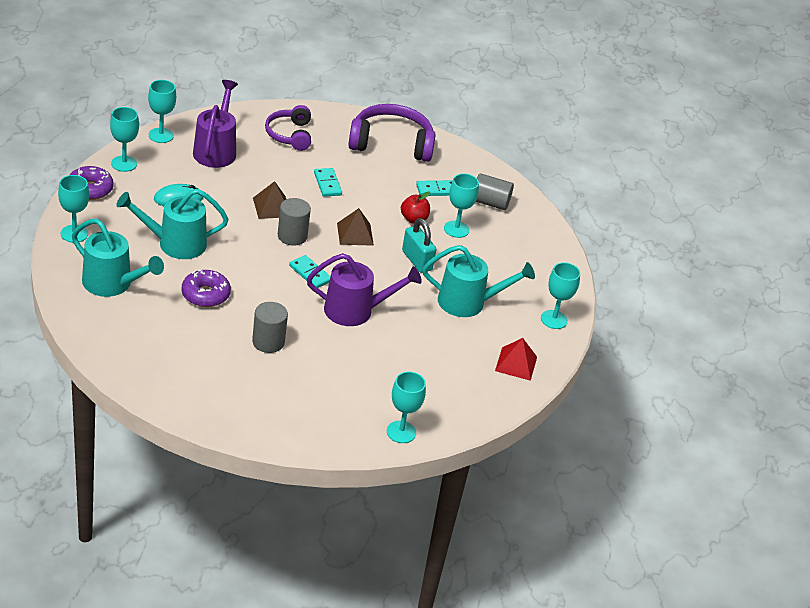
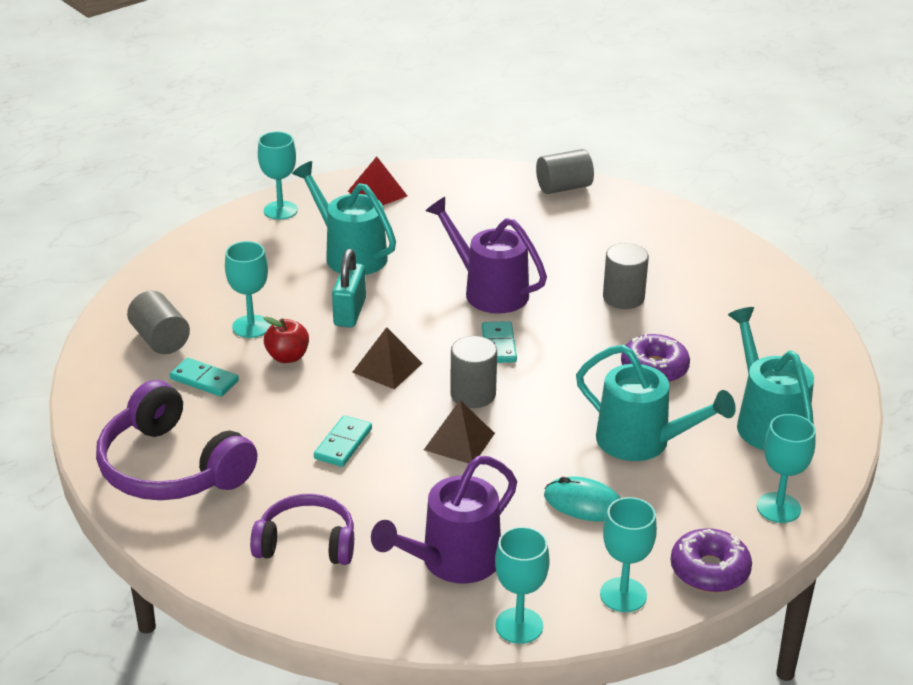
camera: 135 degrees left, 5 degrees down
purple headphones [265,105,311,151] -> purple headphones turned 120 degrees counterclockwise [250,494,354,565]
turquoise goblet [387,372,426,443] -> grey cylinder [536,149,594,194]

